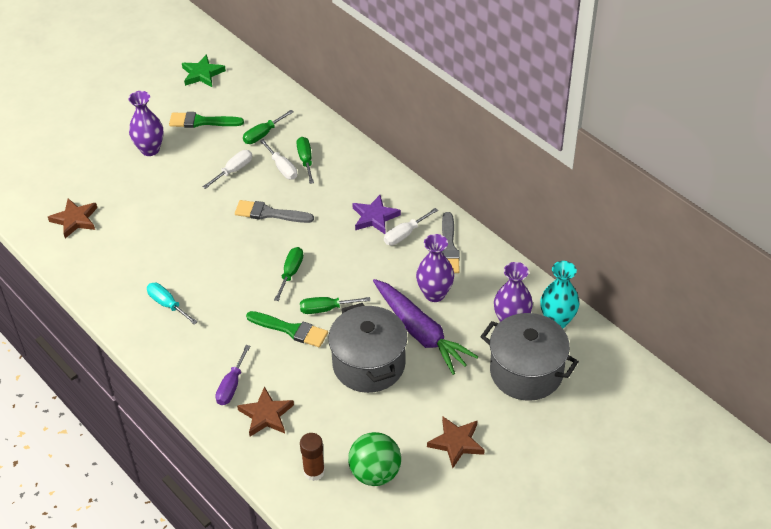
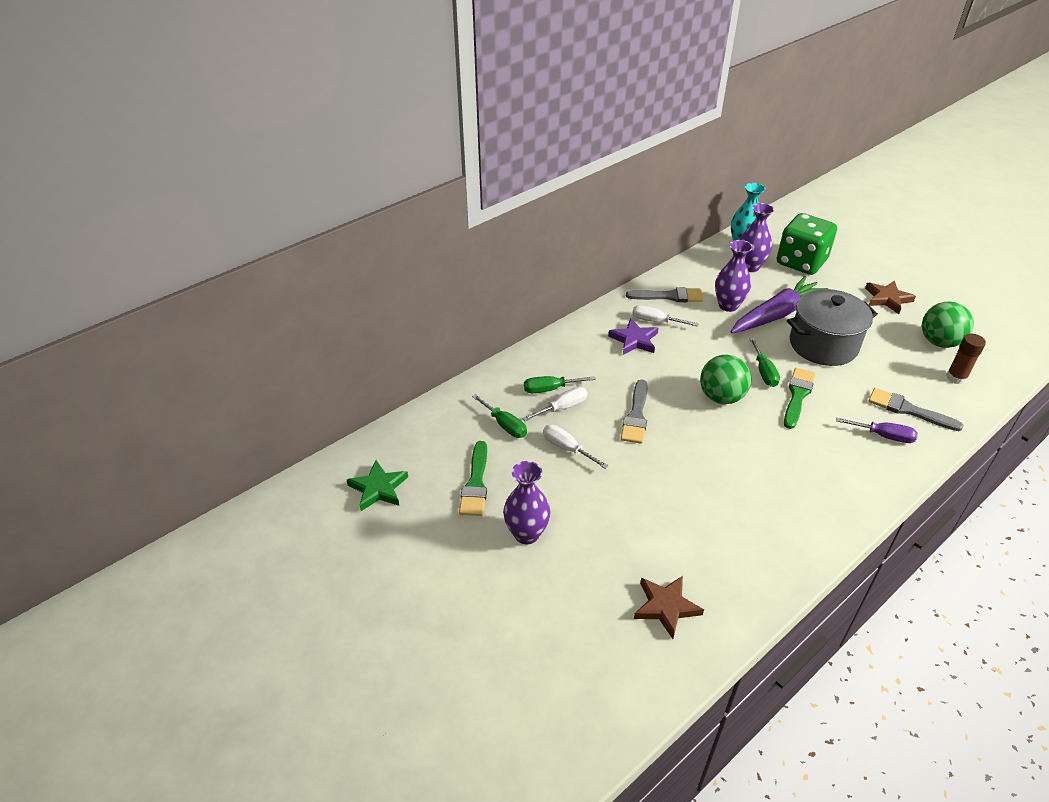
camera: 90 degrees left, 5 degrees down
turquoise screwdriver [147,283,198,325] -> none
brown star [237,386,294,437] -> grey brush [868,388,964,431]
green screwdriver [274,247,303,301] -> green ball [700,355,751,404]
white screwdriver [384,208,438,245] -> white screwdriver turned 150 degrees clockwise [632,305,699,326]
grey pot [480,313,579,401] -> green dice [777,213,837,275]

